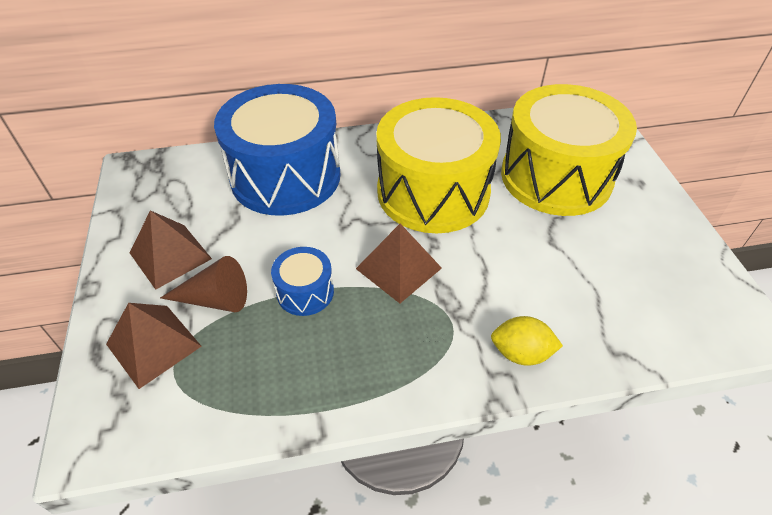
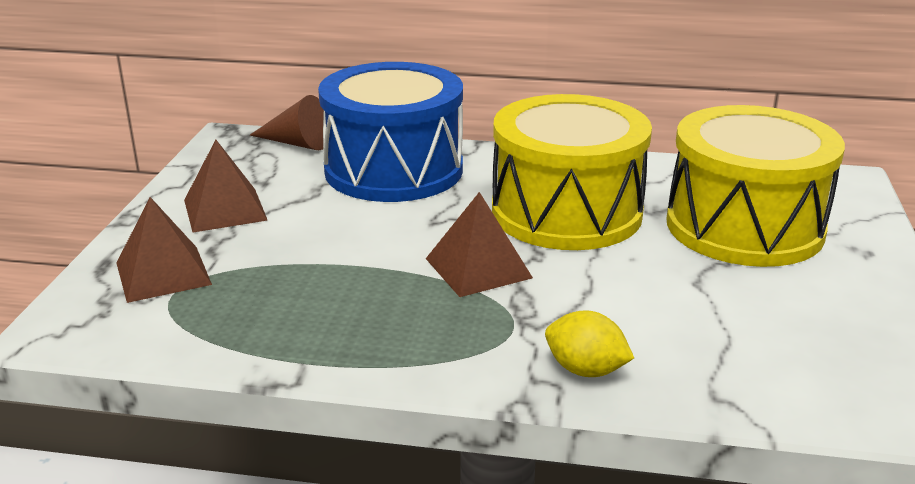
camera: 20 degrees right, 20 degrees down
brown cone [160,256,247,312] -> brown cone moved to [250,95,324,150]
blue drum [271,247,334,316] -> none

